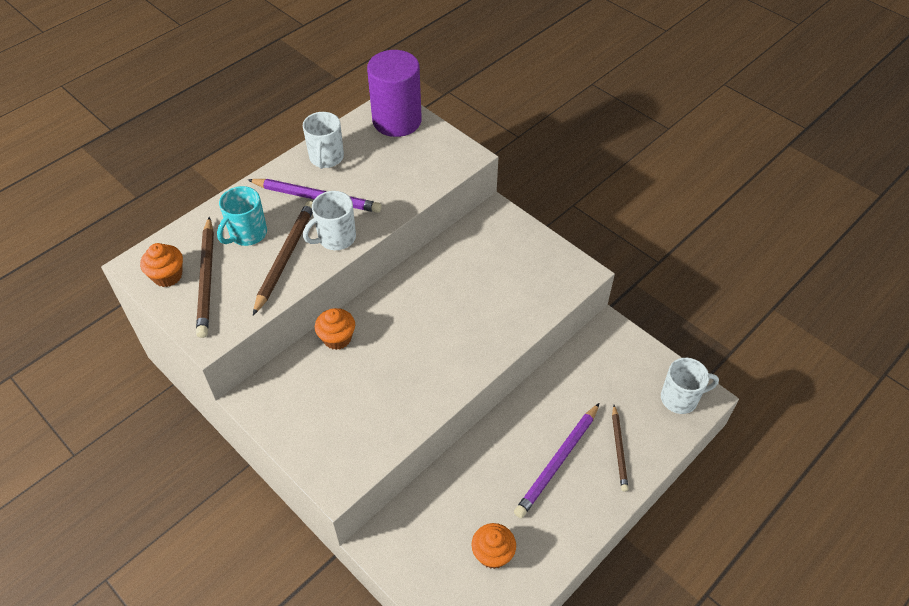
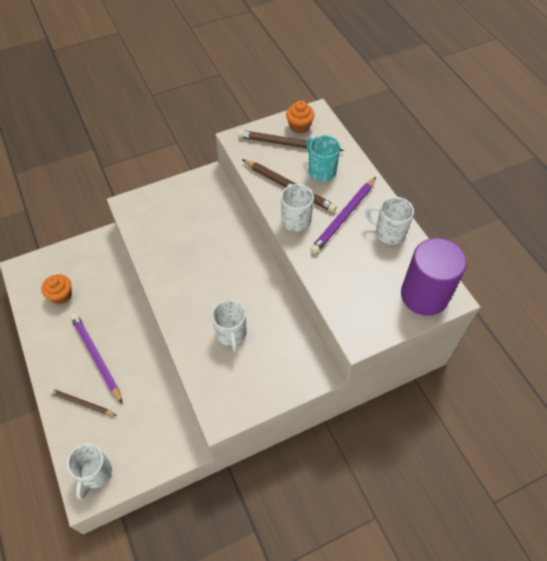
camera: 110 degrees right, 5 degrees up
orange cupcake [315,308,355,350] -> none
none -> white mug [212,300,247,352]

